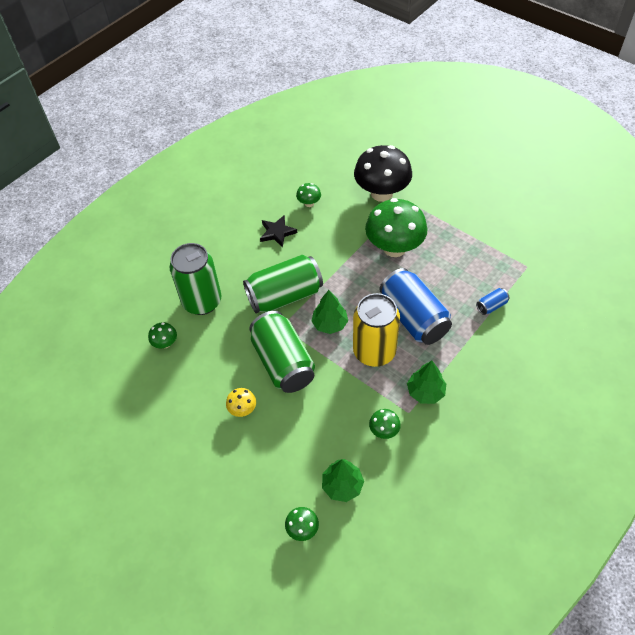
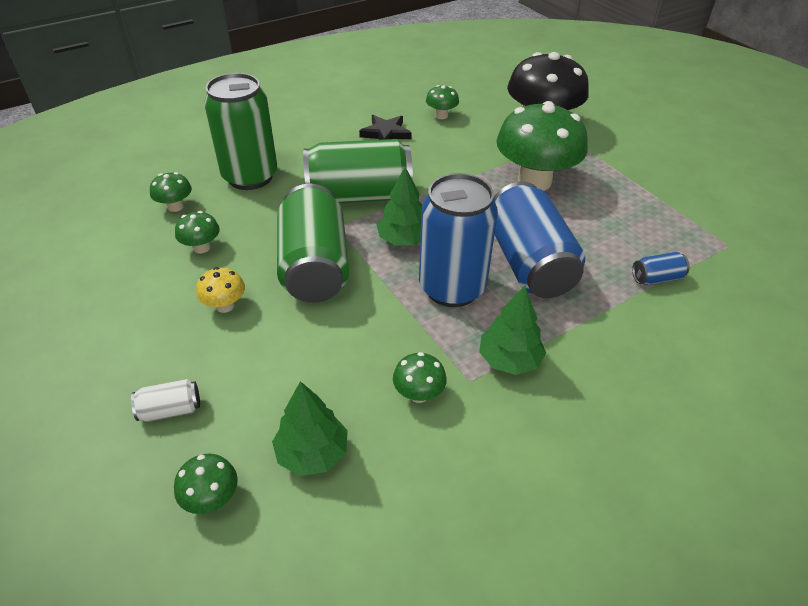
camera: 15 degrees right, 10 degrees down
yellow can [353,293,400,367] -> blue can [419,173,498,307]
none -> white can [131,379,200,422]
none -> green mushroom [175,211,220,253]

